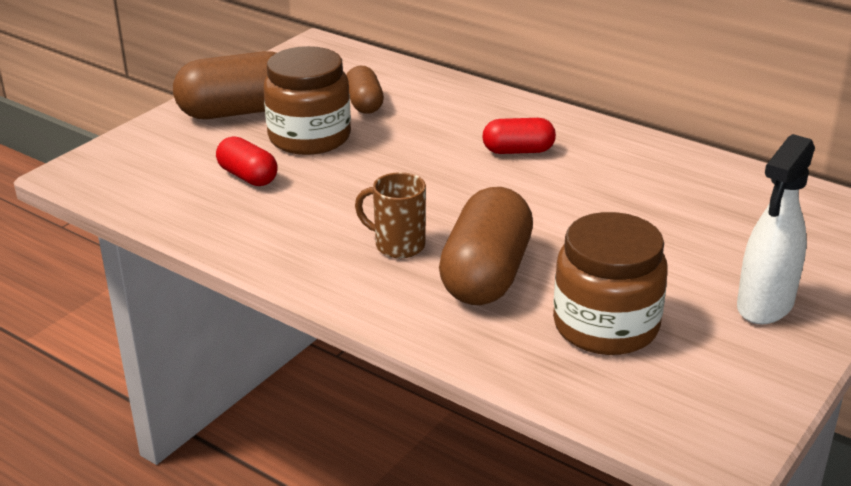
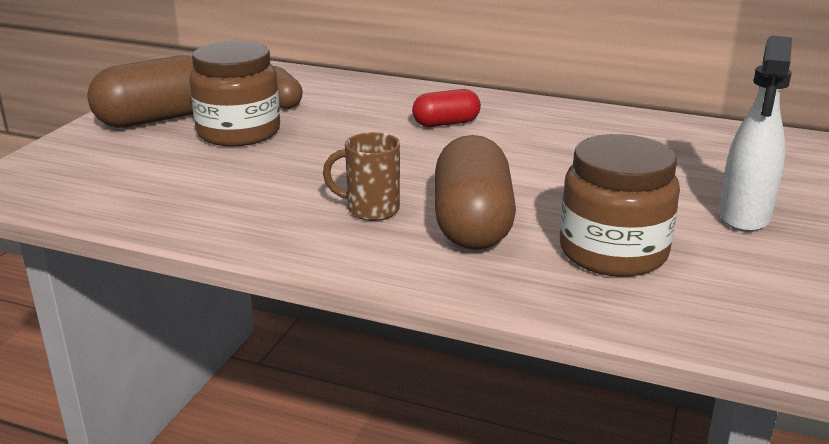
camera: 15 degrees left, 5 degrees down
red capsule [216,136,278,186] -> none

